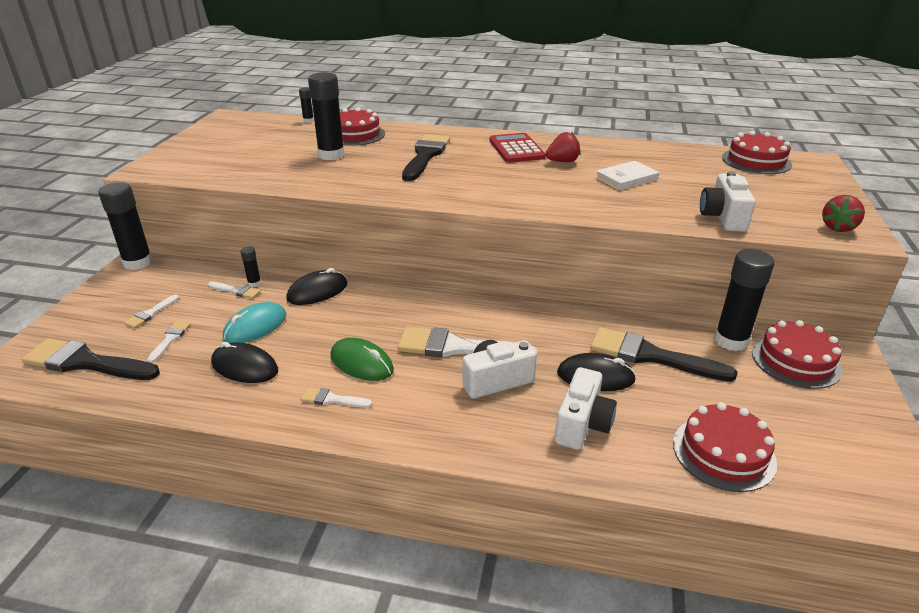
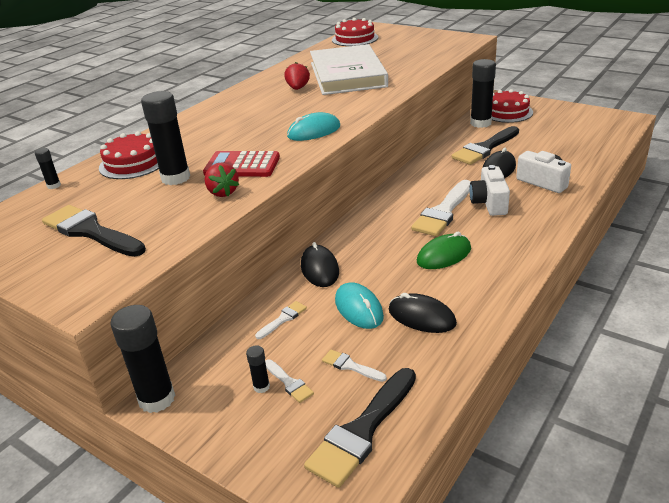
camera: 65 degrees left, 0 degrees up
black mouse [211,342,278,383] -> black mouse turned 75 degrees clockwise [389,293,457,333]
black glue stick [241,247,261,287] -> black glue stick moved to [246,345,270,393]
white brush [301,387,372,408] -> none
black brush [402,134,450,181] -> black brush moved to [42,205,146,257]
red calculator [490,133,546,163] -> red calculator moved to [203,151,280,177]
white book [595,161,659,190] -> white book [310,44,388,95], size x2.32
red cake [673,402,777,492] -> none
white camera [700,171,755,232] -> none
red strawberry [822,195,865,232] -> red strawberry moved to [205,162,239,197]
none -> turquoise mouse [287,112,340,141]

